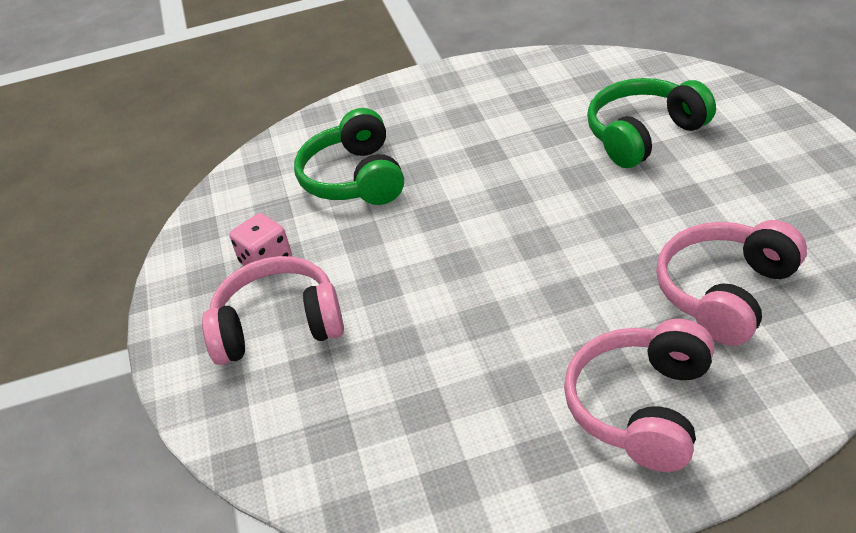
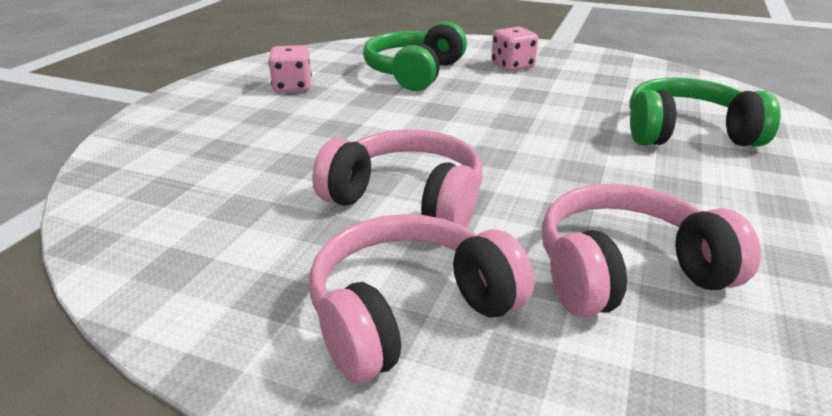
camera: 30 degrees right, 10 degrees down
pink headphones [202,256,344,365] -> pink headphones moved to [312,129,483,228]
none -> pink dice [491,27,538,71]

